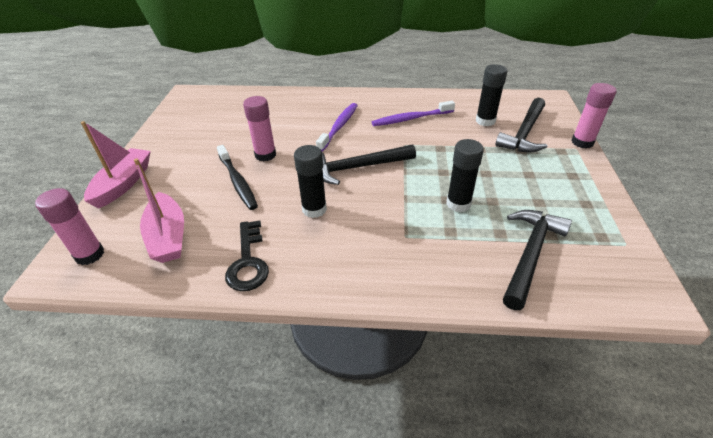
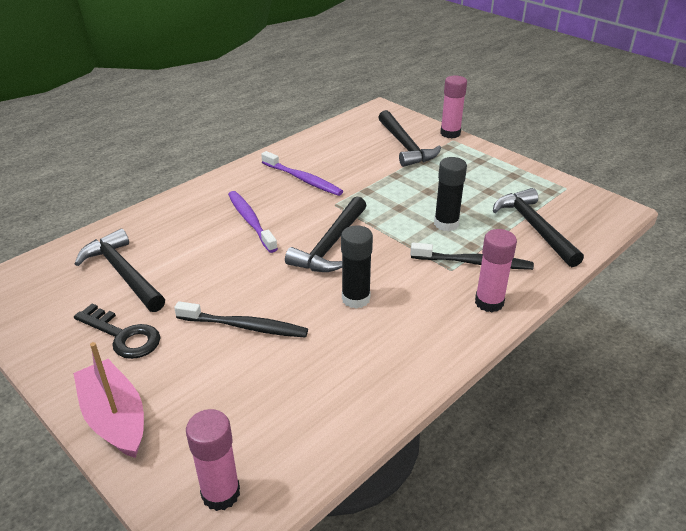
camera: 50 degrees left, 5 degrees down
pink boat [134,158,184,263] -> none
black key [225,221,269,291] -> black key moved to [74,303,161,359]
pink glue stick [243,96,276,162] -> pink glue stick moved to [475,229,517,312]
purple toothbrush [372,101,455,126] -> purple toothbrush turned 75 degrees counterclockwise [261,151,343,196]
black glue stick [476,64,507,126] -> none
none -> black hammer [75,229,165,312]
none -> black toothbrush [410,242,534,270]

